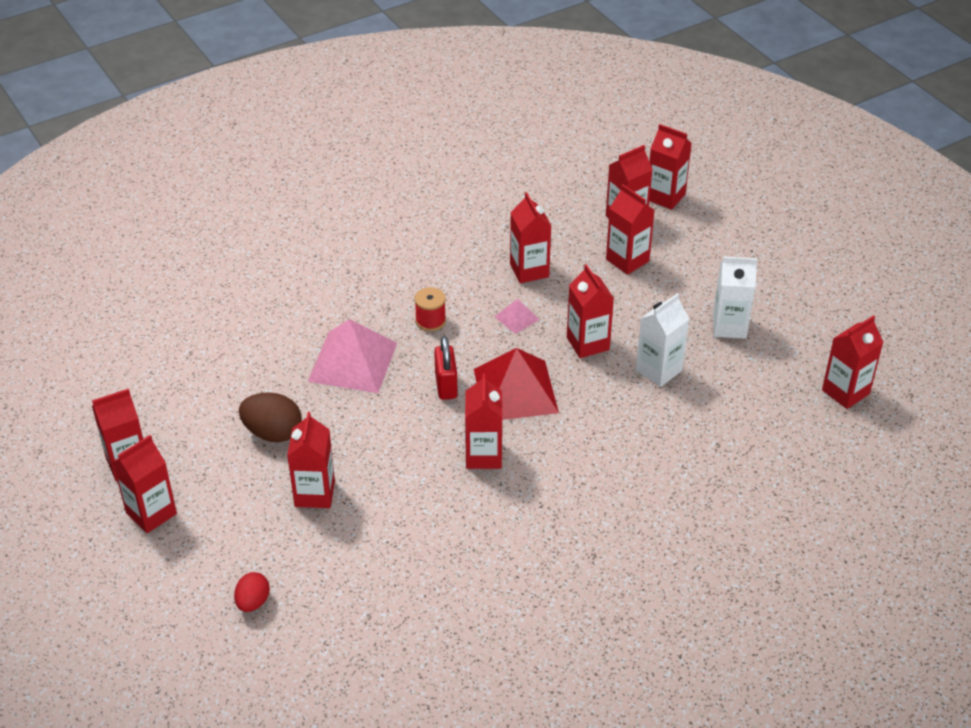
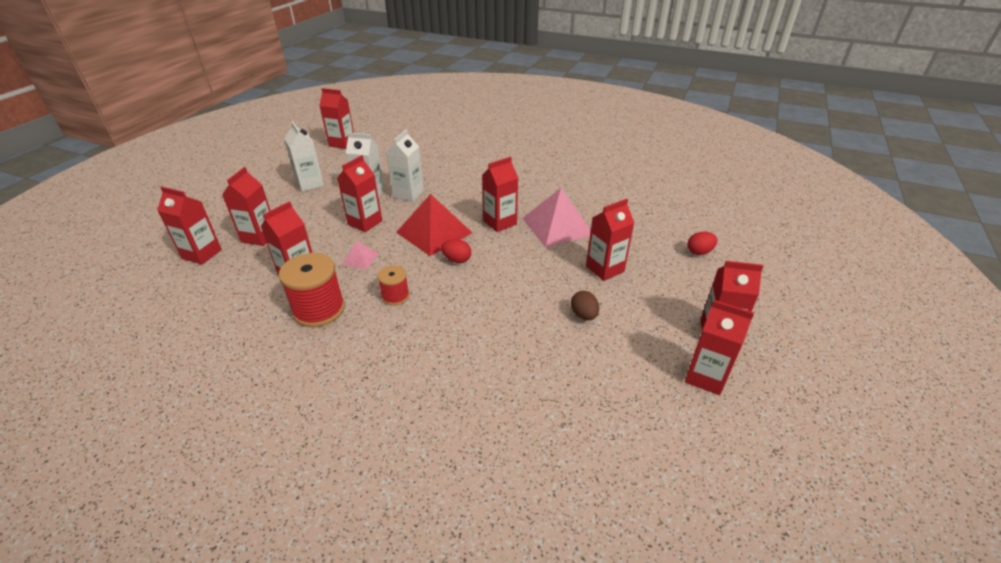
camera: 125 degrees left, 5 degrees down
brown egg [239,392,302,442] -> brown egg [571,291,599,320], size x0.63
pink pyramid [308,319,397,393] -> pink pyramid moved to [522,188,591,247]
red padlock [434,336,458,400] -> red egg [441,239,471,263]
red carton [649,124,692,210] -> none
none -> red spool [279,253,345,327]
none -> white carton [386,129,424,201]

